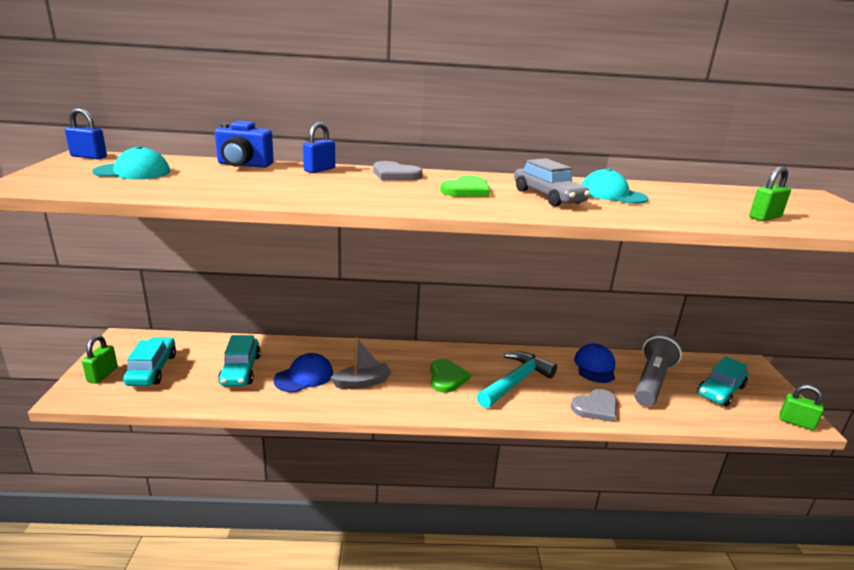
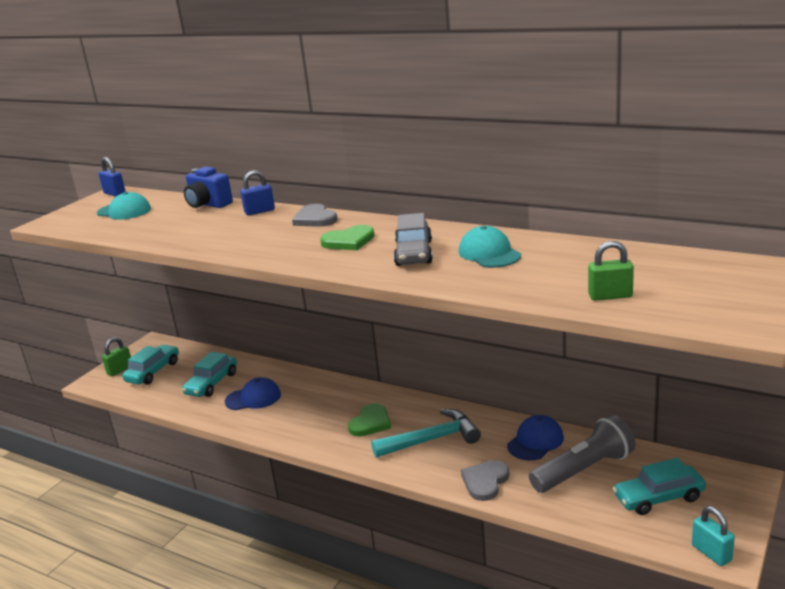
camera: 35 degrees right, 0 degrees up
grey boat [330,337,391,389] -> none
grey heart [571,389,617,422] -> grey heart turned 120 degrees clockwise [461,460,510,501]
green padlock [780,385,824,430] -> turquoise padlock [692,506,735,566]

